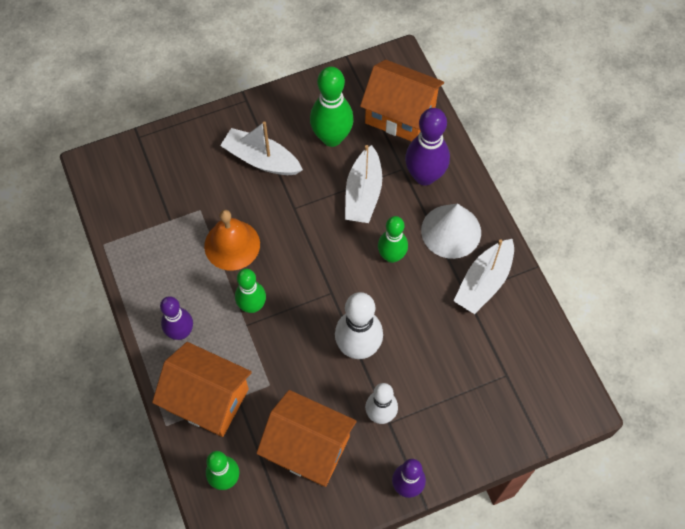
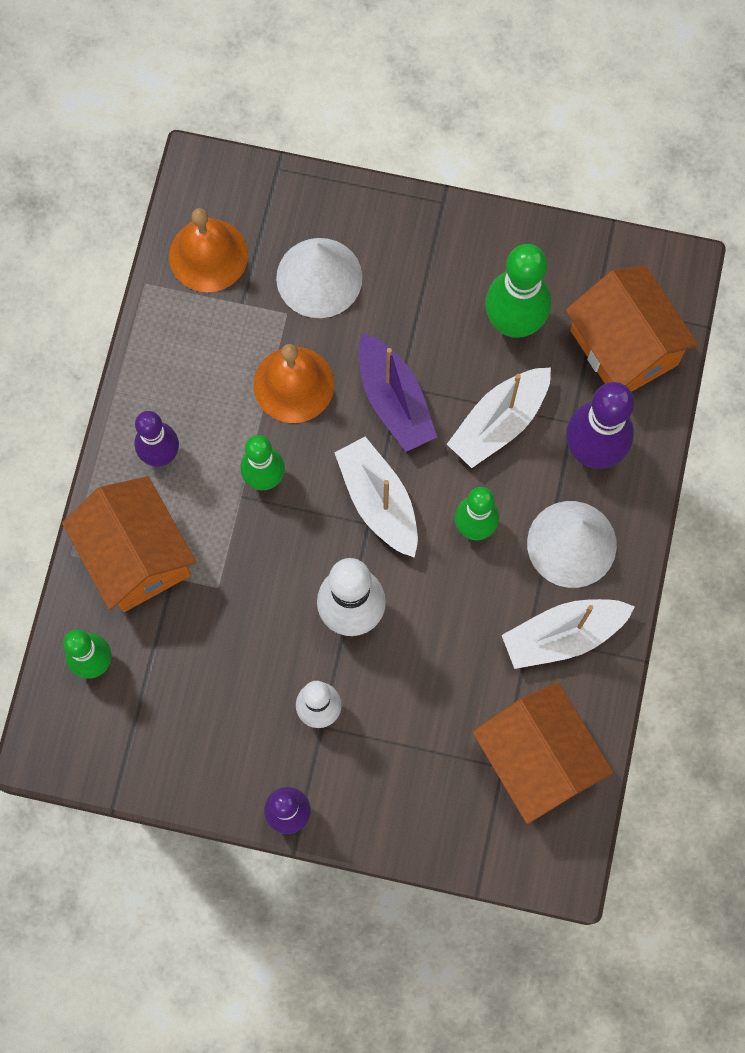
camera: 35 degrees right, 10 degrees up
white boat [220,121,303,175] -> white boat moved to [334,436,418,558]
orange house [256,390,357,487] -> orange house moved to [472,682,614,824]
none -> orange bell [169,208,248,292]
none -> white cone [276,238,363,318]
none -> purple boat [359,333,437,452]

